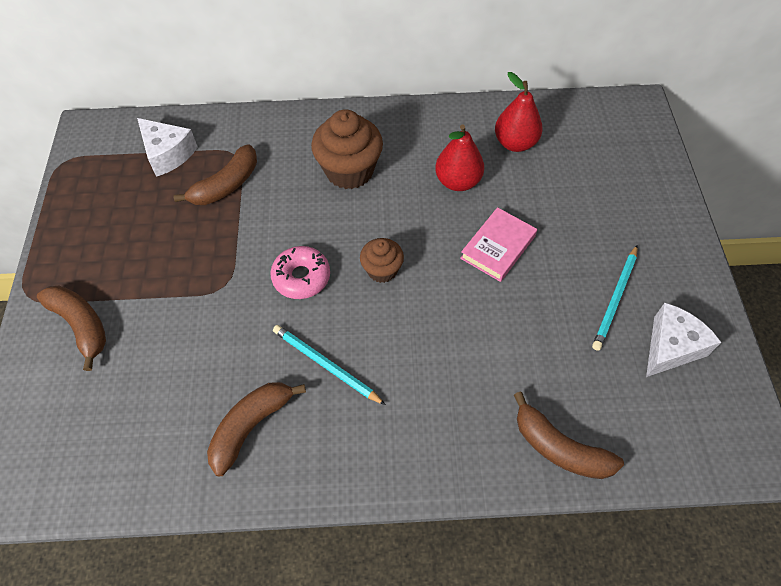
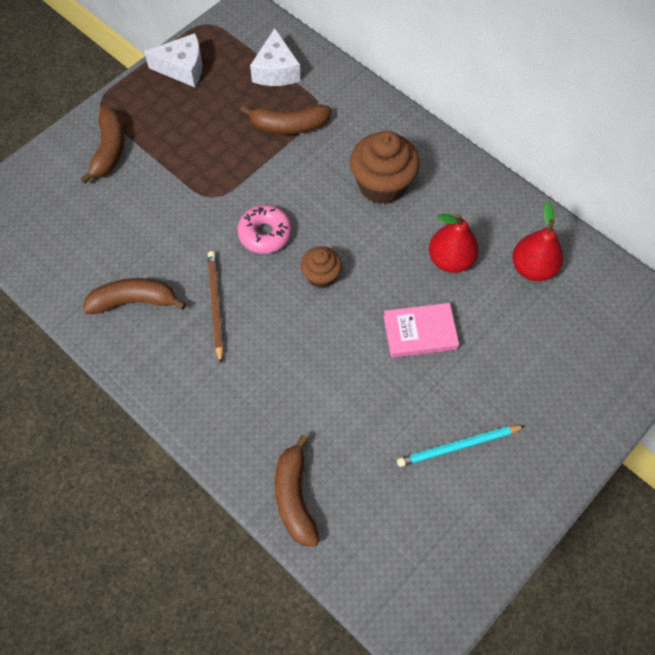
camera: 45 degrees right, 5 degrees up
turquoise pencil [273,325,386,405] -> brown pencil [208,251,224,364]
white cheese [646,303,721,377] -> white cheese moved to [144,33,202,87]

